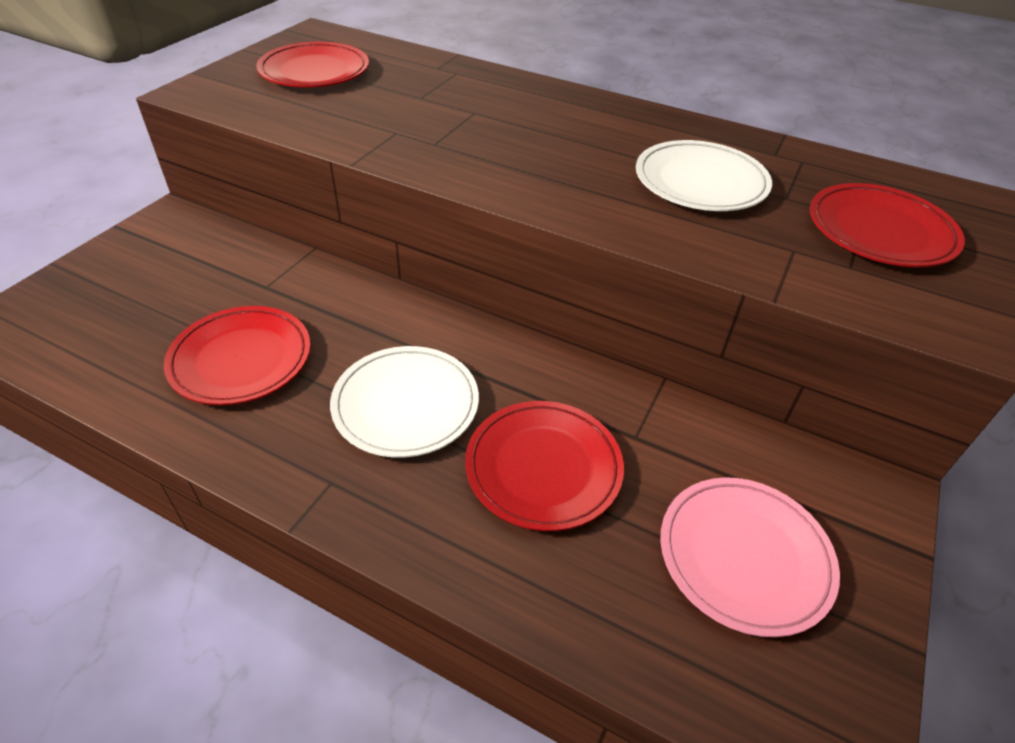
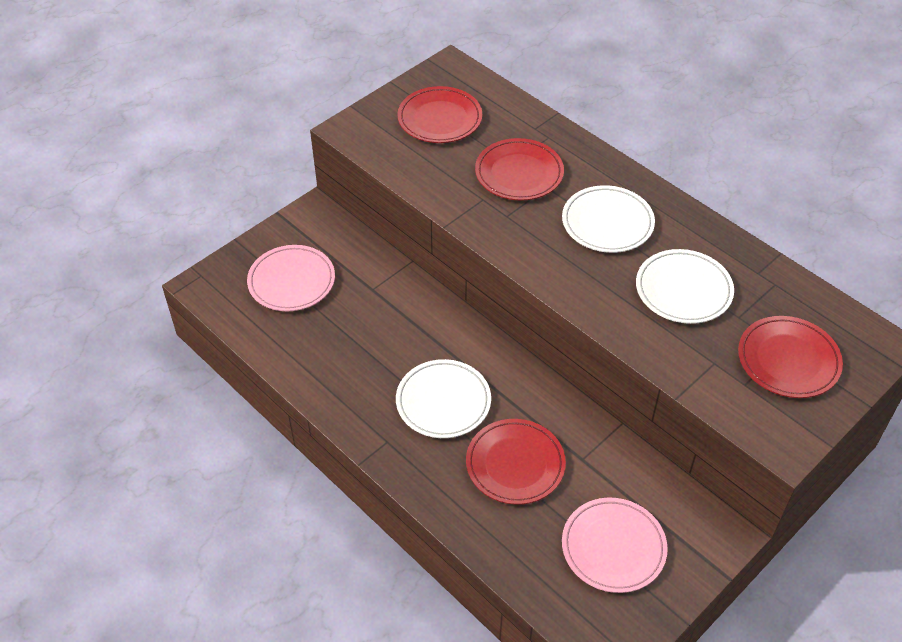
camera: 20 degrees right, 5 degrees up
red plate [164,306,311,405] -> red plate moved to [475,138,564,201]
none -> pink plate [247,245,335,311]
none -> white plate [562,185,655,253]

